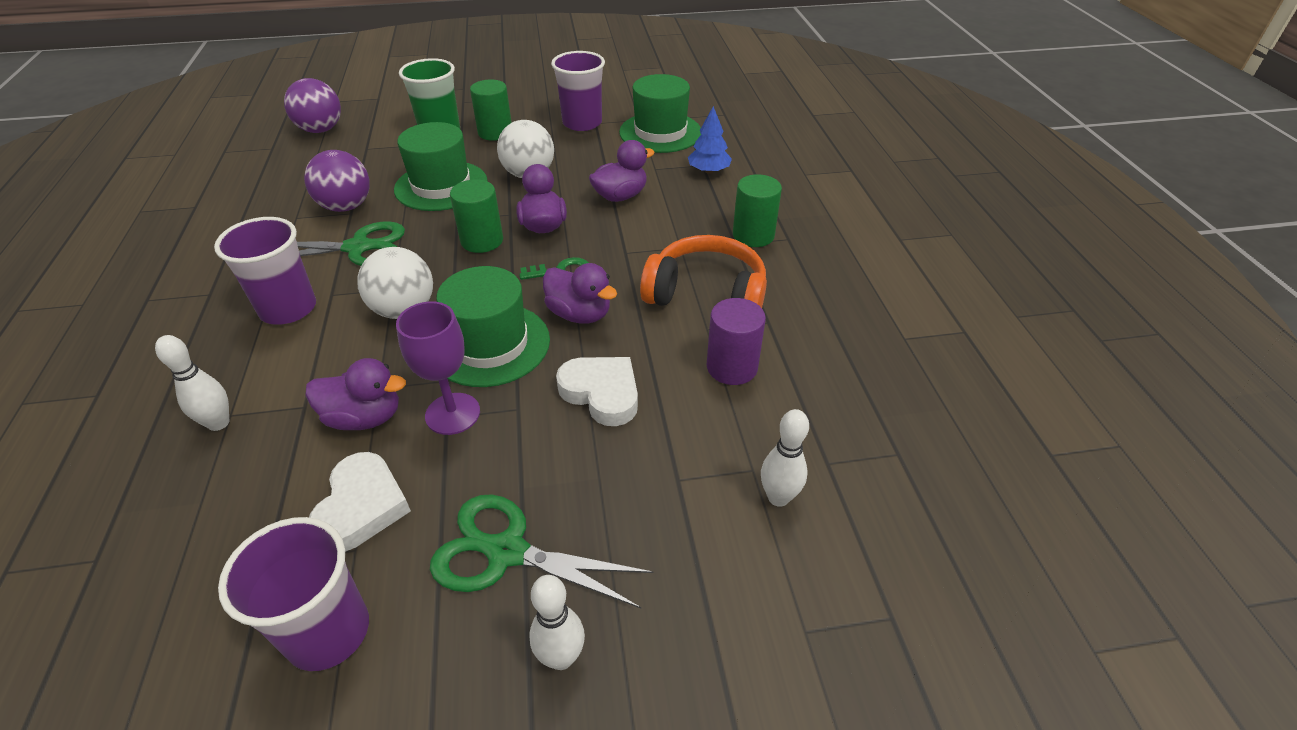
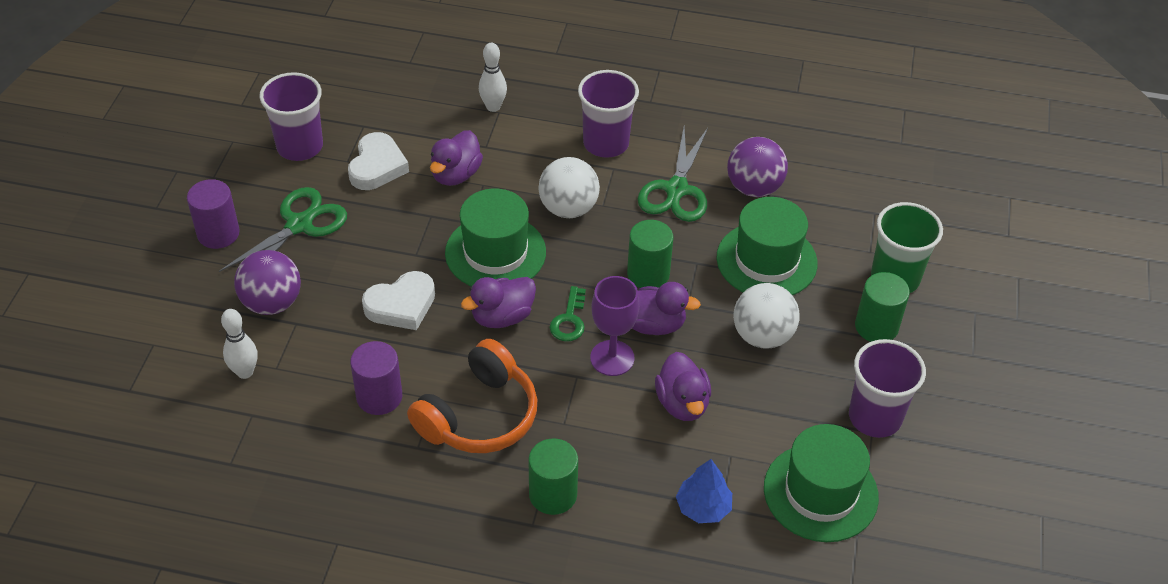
camera: 110 degrees right, 5 degrees up
purple ball [284,78,341,133] -> purple ball moved to [234,250,301,315]
white heart [309,452,411,552] -> white heart turned 105 degrees counterclockwise [348,132,409,190]
purple goblet [396,301,480,435] -> purple goblet moved to [590,276,639,376]
white bowling pin [529,575,585,670] -> purple cylinder [187,179,240,249]

